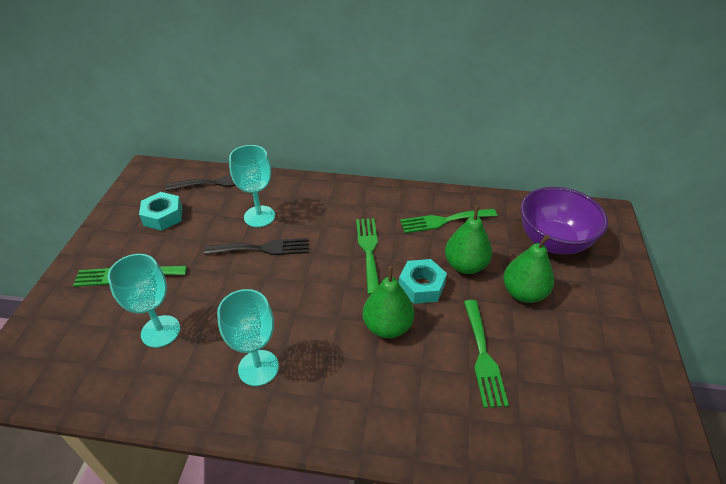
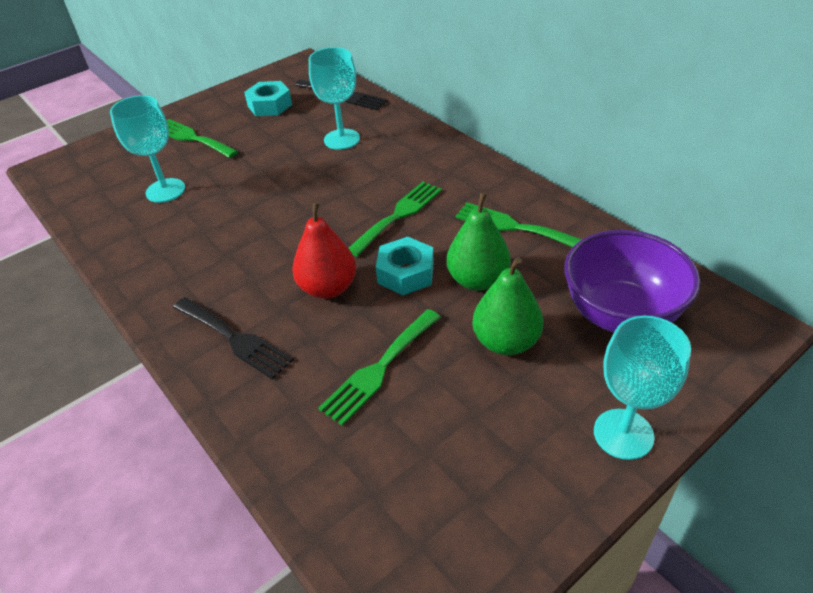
camera: 45 degrees right, 0 degrees up
black fork [204,238,309,255] -> black fork moved to [173,297,294,380]
turquoise goblet [217,289,279,386] -> turquoise goblet moved to [594,316,691,460]
green pear [363,266,414,338] -> red pear [292,202,356,299]

